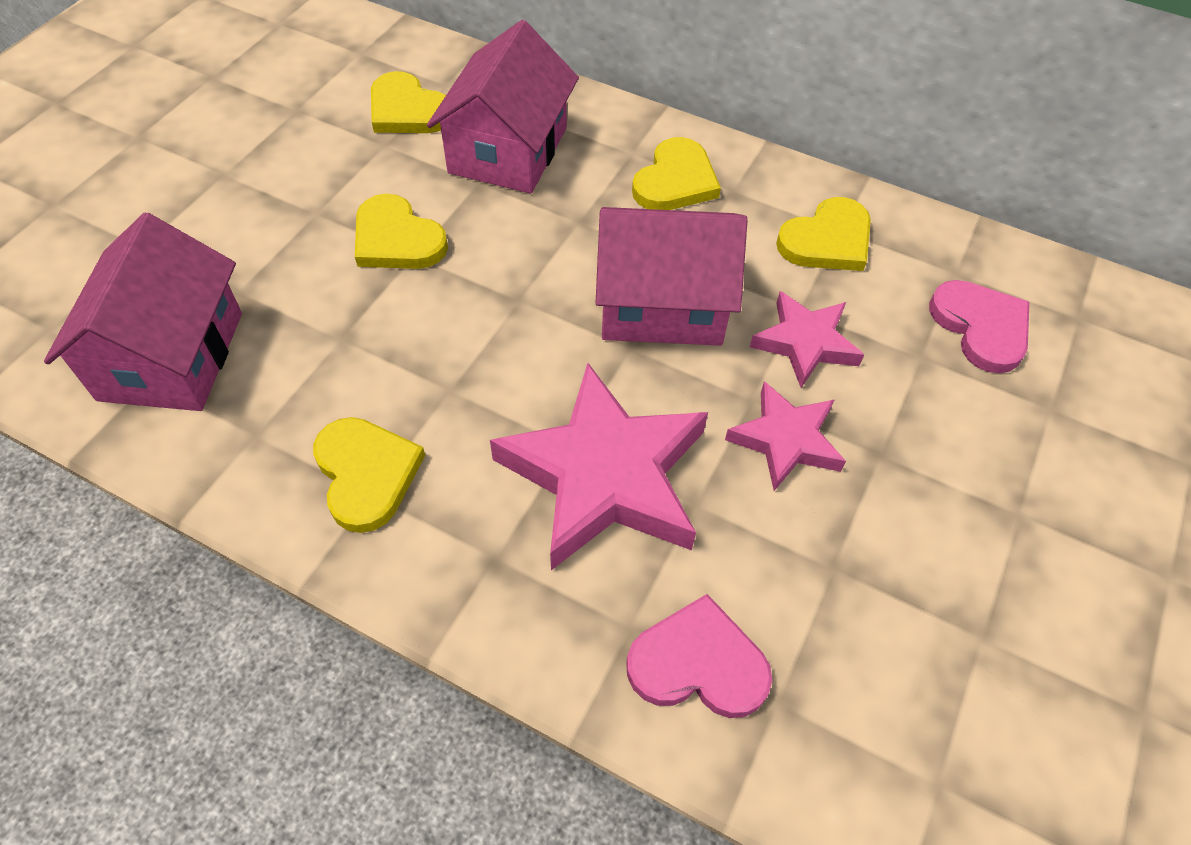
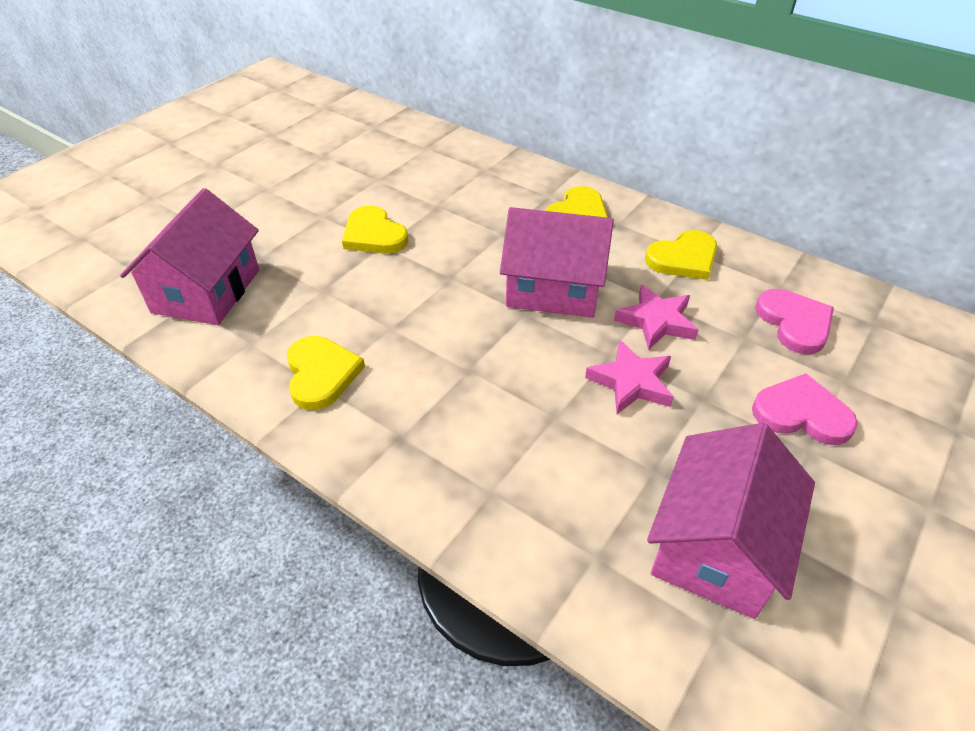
camera: 10 degrees right, 10 degrees down
yellow heart [371,71,446,133] -> none
pink house [427,20,579,194] -> pink house moved to [647,423,815,619]
pink star [490,363,708,570] -> none
pink heart [626,594,772,718] -> pink heart moved to [752,374,858,445]

